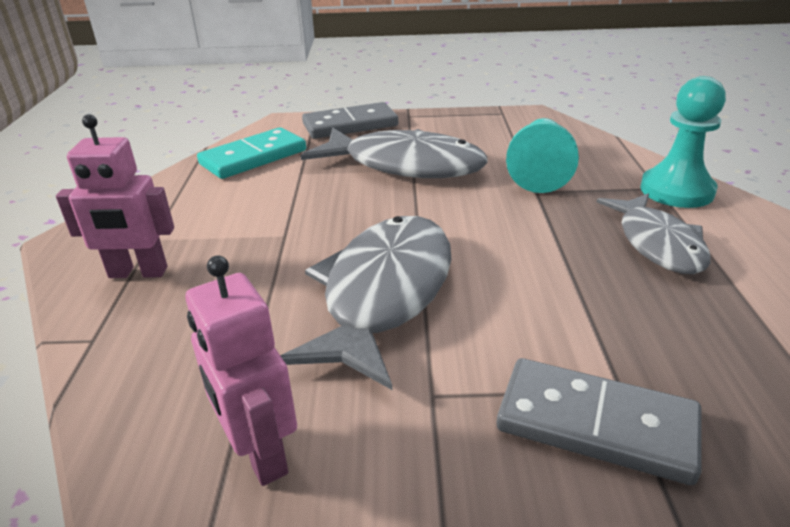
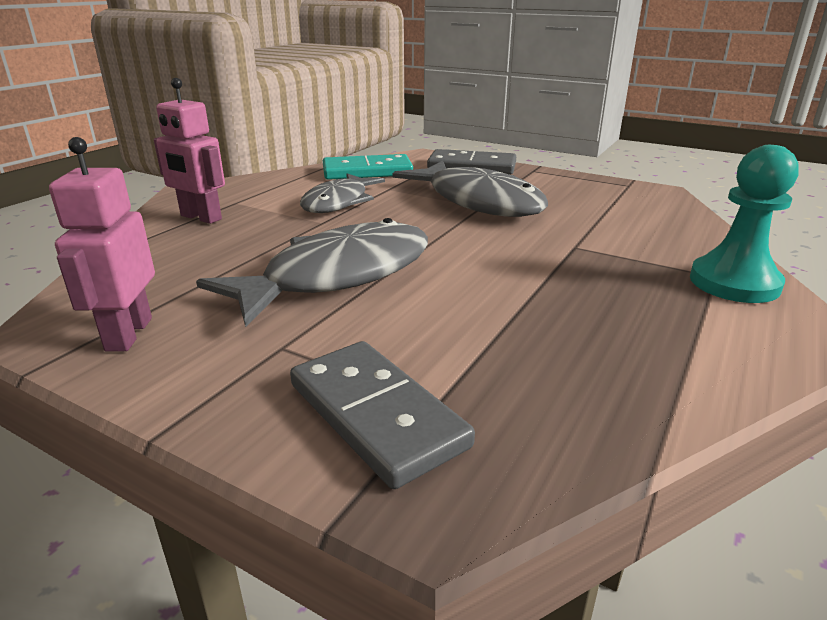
camera: 30 degrees right, 5 degrees down
turquoise pawn [506,118,579,193] -> none
grey fish [597,193,711,274] -> grey fish moved to [300,173,385,213]

